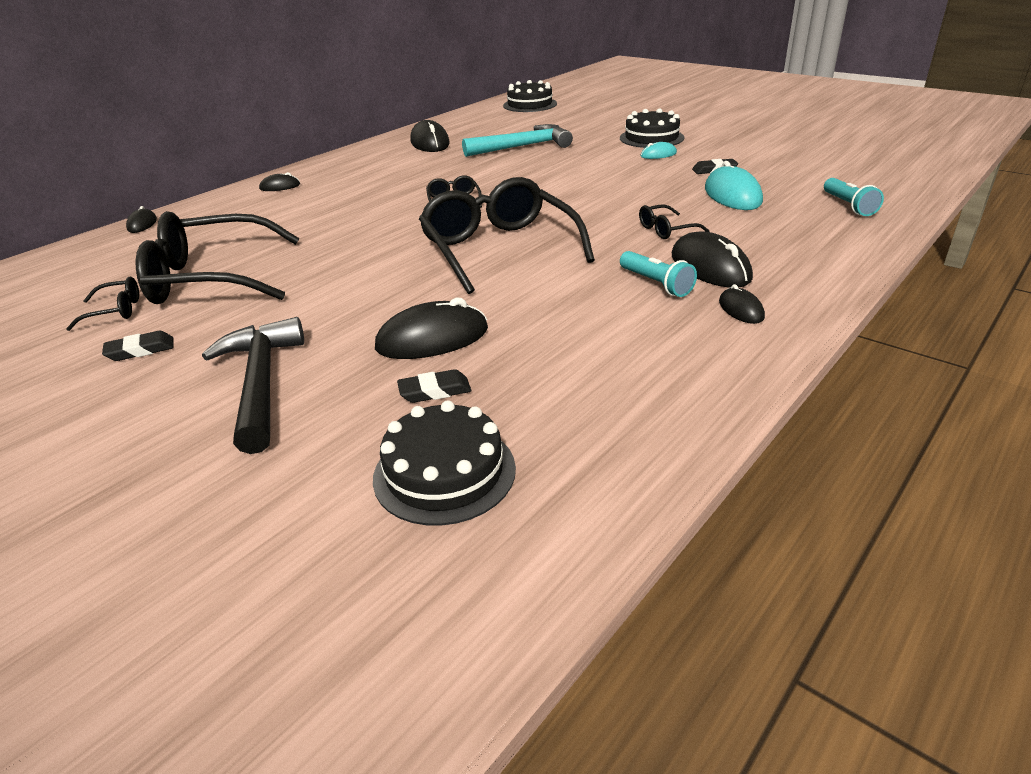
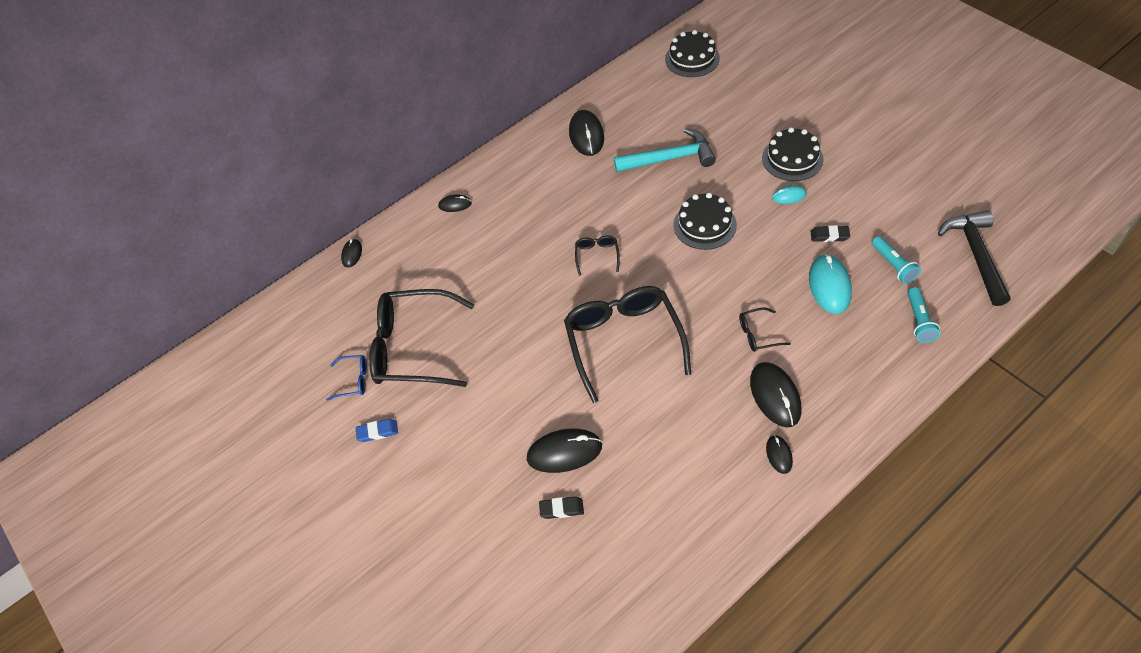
camera: 15 degrees right, 20 degrees up
black glasses [66,277,139,331] -> blue glasses [326,355,367,401]
black eraser [102,331,174,361] -> blue eraser [355,419,398,442]
black hammer [202,317,304,454] -> black hammer moved to [938,210,1011,306]
black cake [373,400,516,526] -> black cake moved to [673,193,737,250]
turquoise flashlight [620,251,697,297] -> turquoise flashlight moved to [872,236,921,284]

